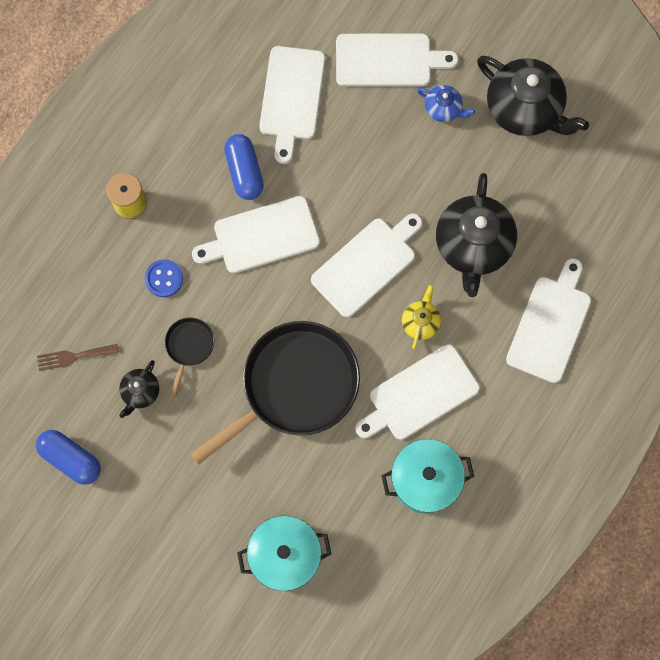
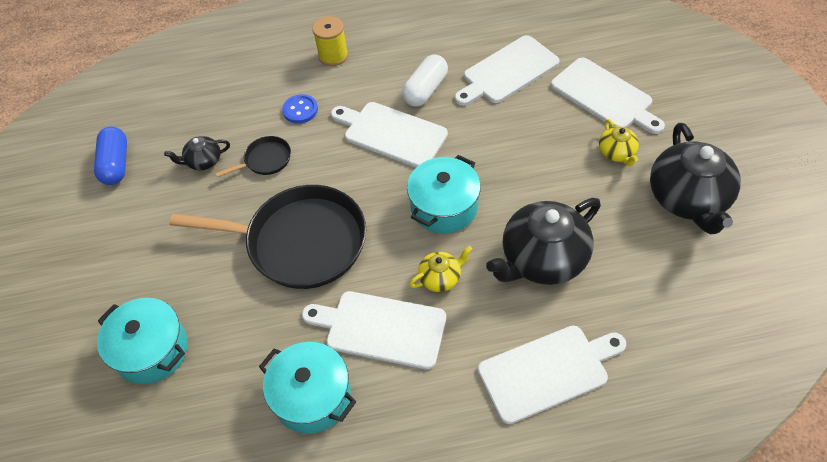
camera: 50 degrees right, 20 degrees down
brown fork [37,344,119,371] -> none
blue capsule [224,134,264,200] -> white capsule [402,55,448,107]
white cutting board [311,213,422,318] -> turquoise pot [407,155,481,234]
blue teapot [417,85,475,122] -> yellow teapot [599,119,639,166]

